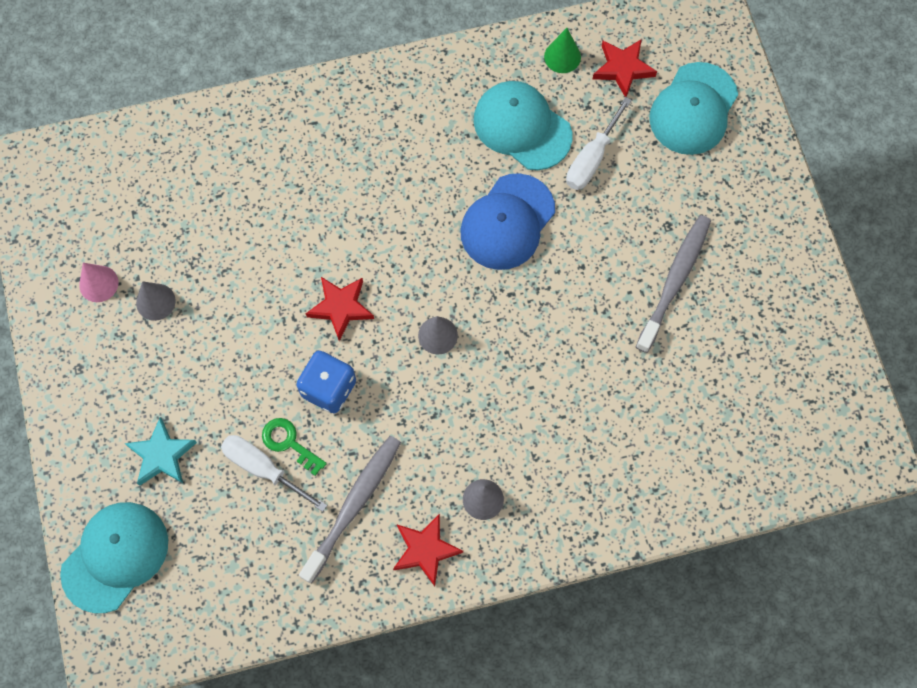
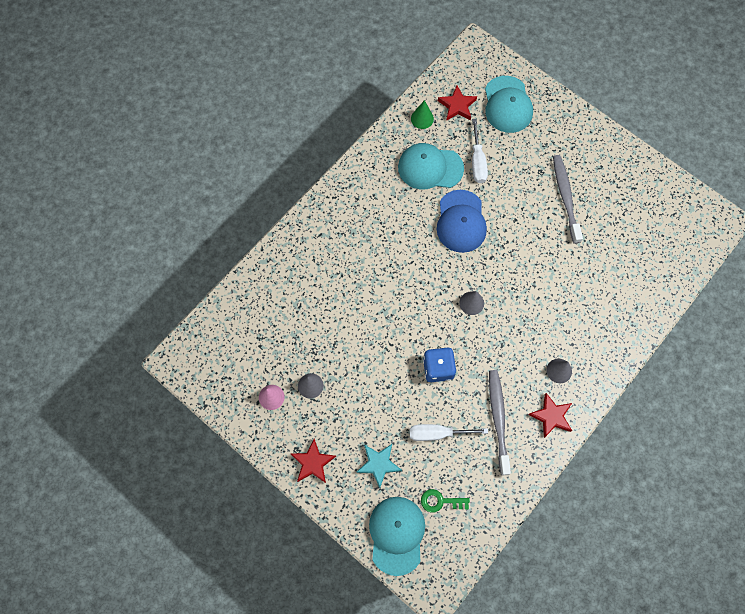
camera: 35 degrees left, 0 degrees up
green key [262,418,327,476] -> green key moved to [421,489,470,513]
red star [306,277,374,341] -> red star moved to [291,439,336,483]

